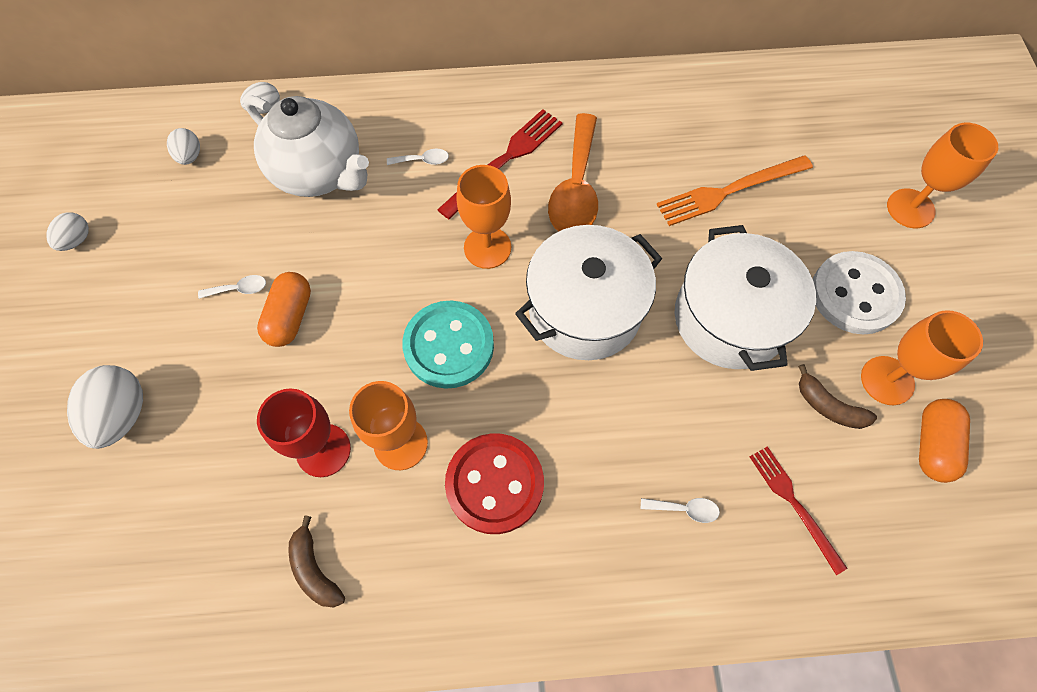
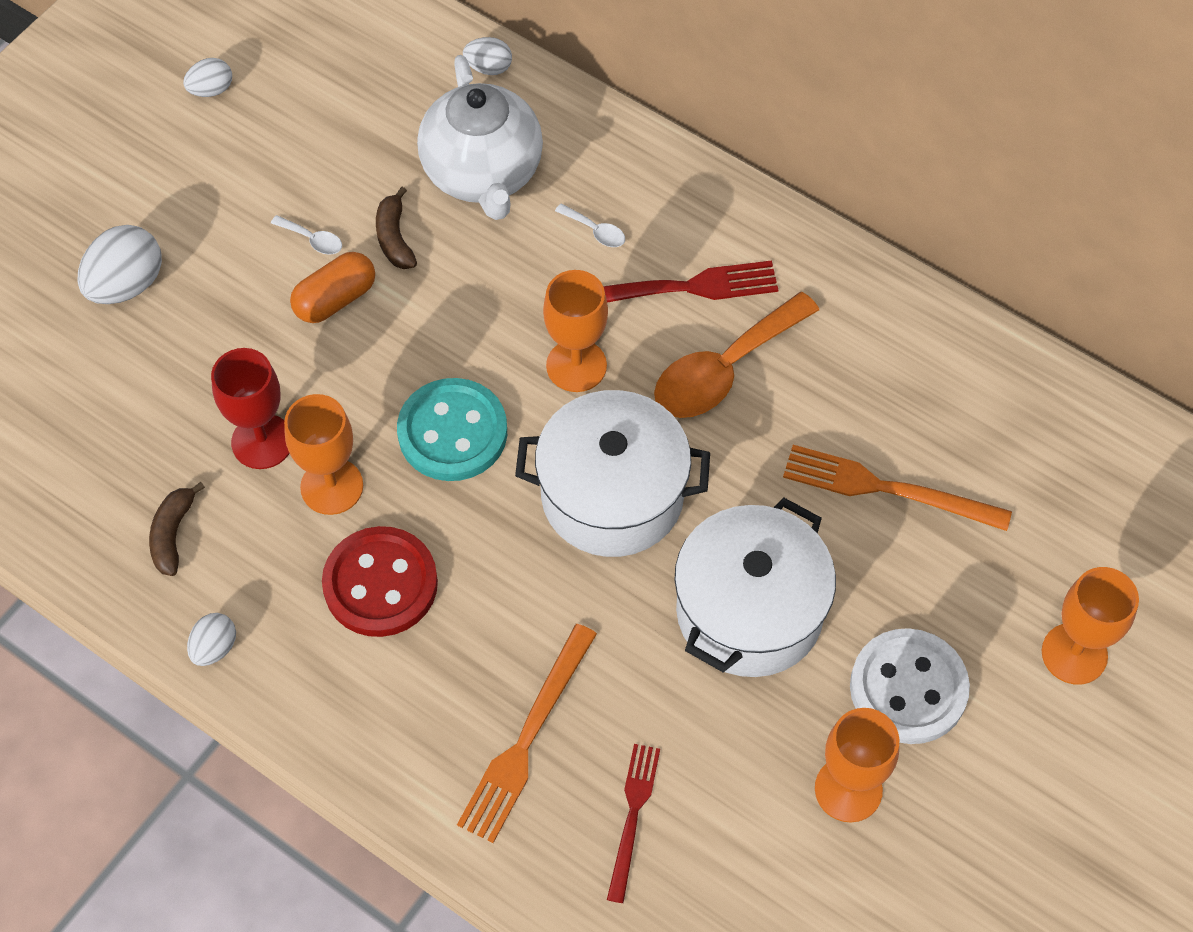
camera: 40 degrees right, 5 degrees down
white egg [167,128,200,165] -> white egg moved to [187,613,236,666]
white spoon [641,498,720,523] -> orange fork [457,624,597,843]
brown banana [798,364,877,429] -> brown banana moved to [376,187,417,269]
orange capsule [919,399,970,483] -> none

